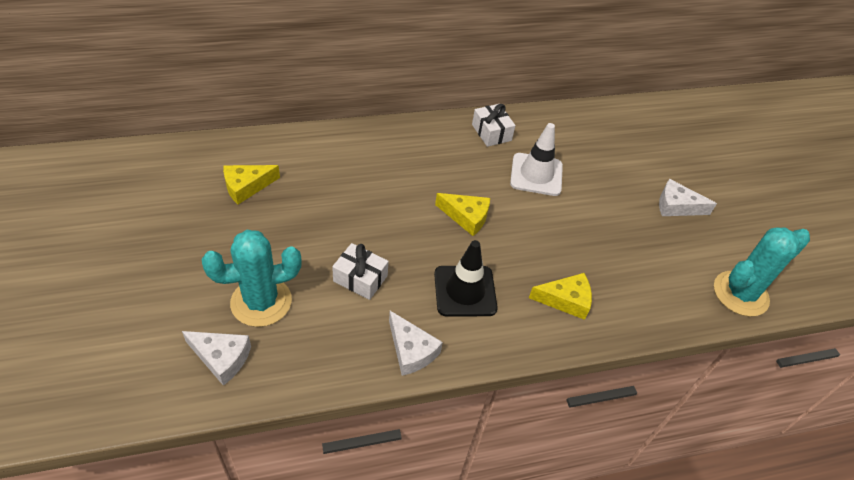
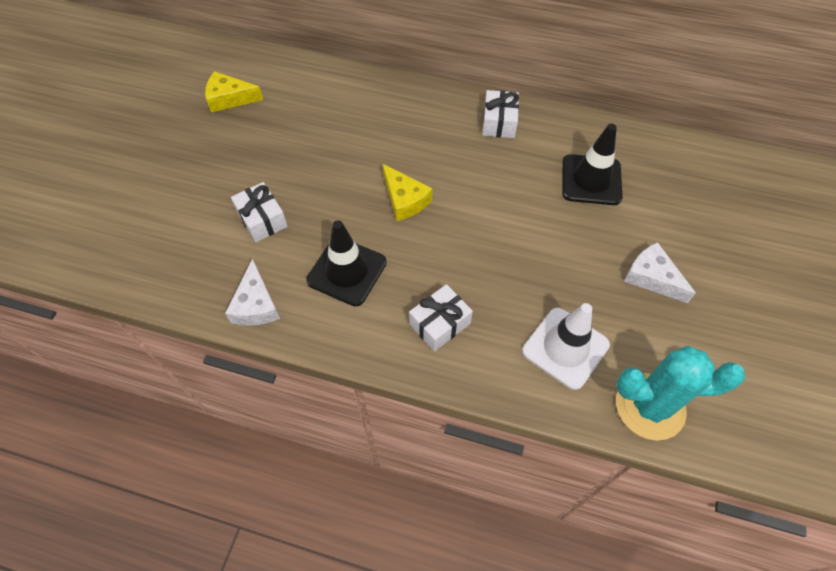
camera: 35 degrees right, 10 degrees up
white cheese [182,331,251,386] -> none
turquoise cactus [202,230,302,327] -> none
white traffic cone [510,123,563,196] -> white traffic cone moved to [522,303,610,390]
yellow cheese [529,273,592,320] -> white gift [409,284,473,352]
none -> black traffic cone [562,124,623,205]

